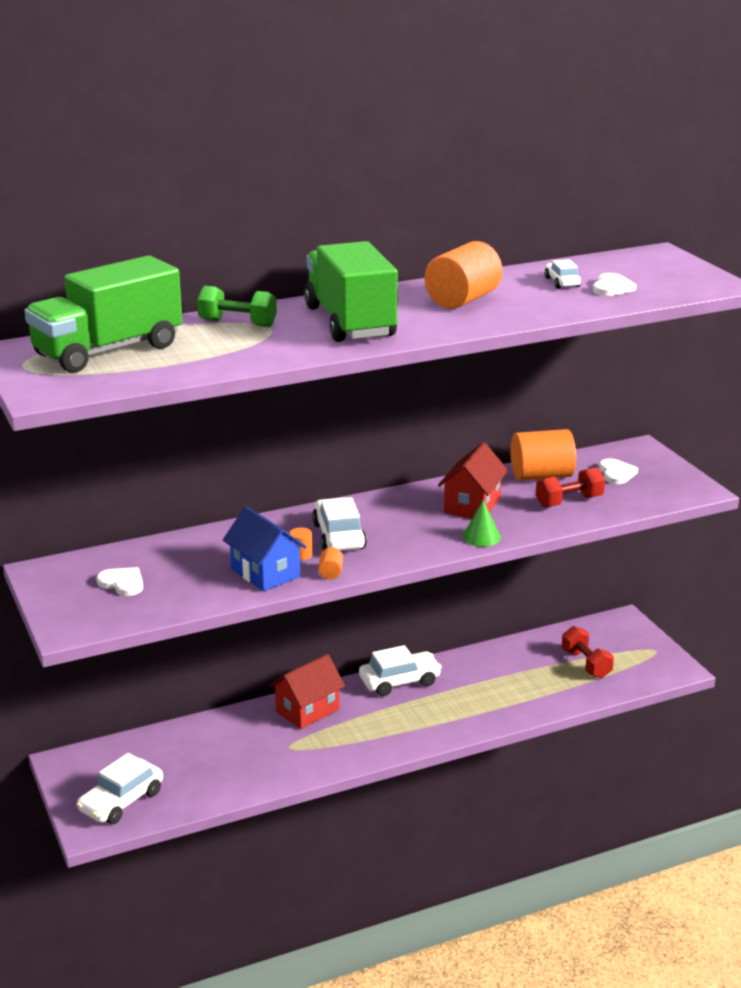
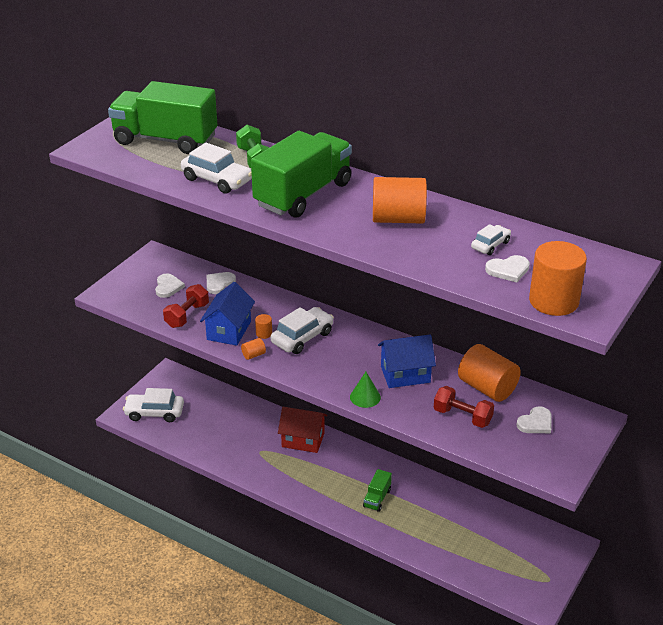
camera: 55 degrees right, 10 degrees up
white car [359,645,442,696] -> white car moved to [181,143,252,194]
red house [438,442,508,519] -> blue house [378,335,436,388]
red dumbbell [561,626,614,678] -> red dumbbell moved to [163,284,209,328]
none -> white heart [207,272,236,294]
none -> green truck [363,469,392,512]
none -> orange cylinder [529,241,587,316]

